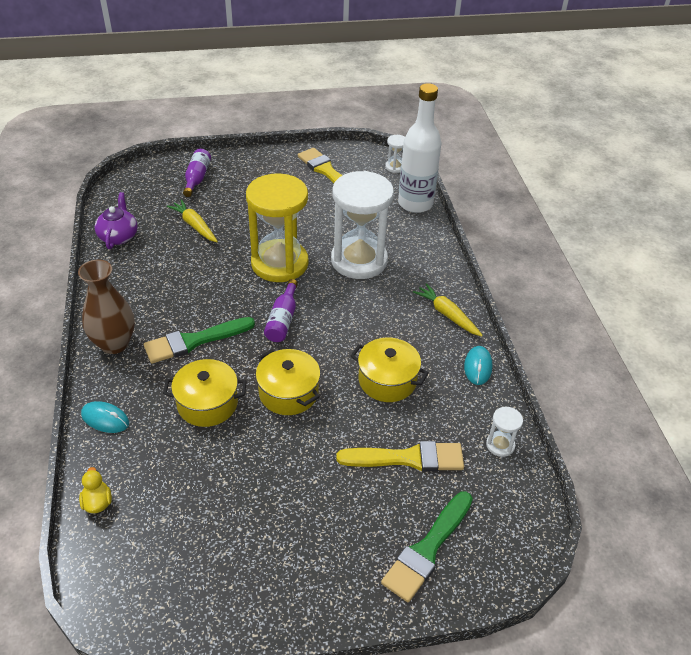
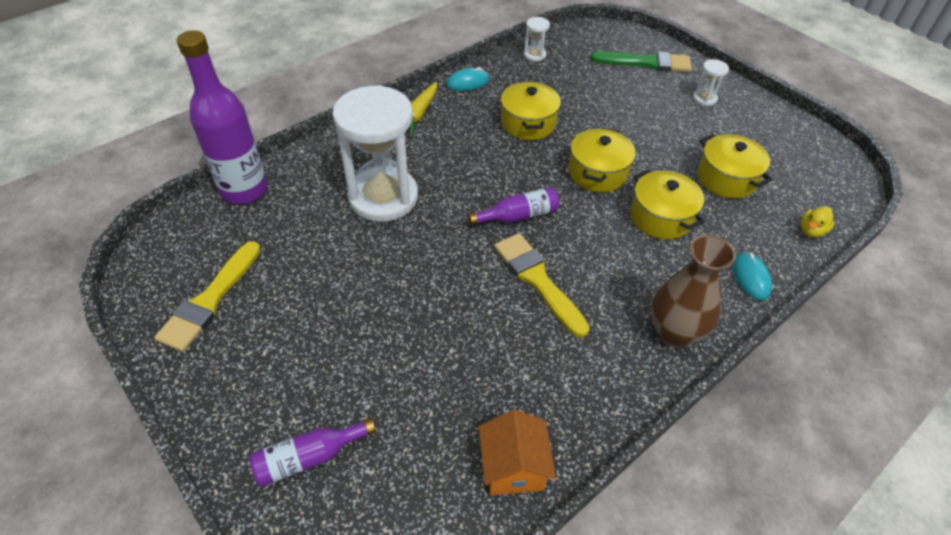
camera: 120 degrees left, 5 degrees up
purple teapot [95,192,138,249] -> orange house [479,410,556,495]
green brush [144,317,255,363] -> none
yellow carrot [167,199,218,242] -> none
yellow hourglass [246,173,309,282] -> none
yellow brush [336,441,464,472] -> yellow brush moved to [494,233,589,338]
white hourglass [385,135,405,173] -> white hourglass moved to [693,59,729,106]
white bottle [398,83,442,213] -> purple bottle [177,31,268,204]
none -> yellow pot [697,134,773,198]

